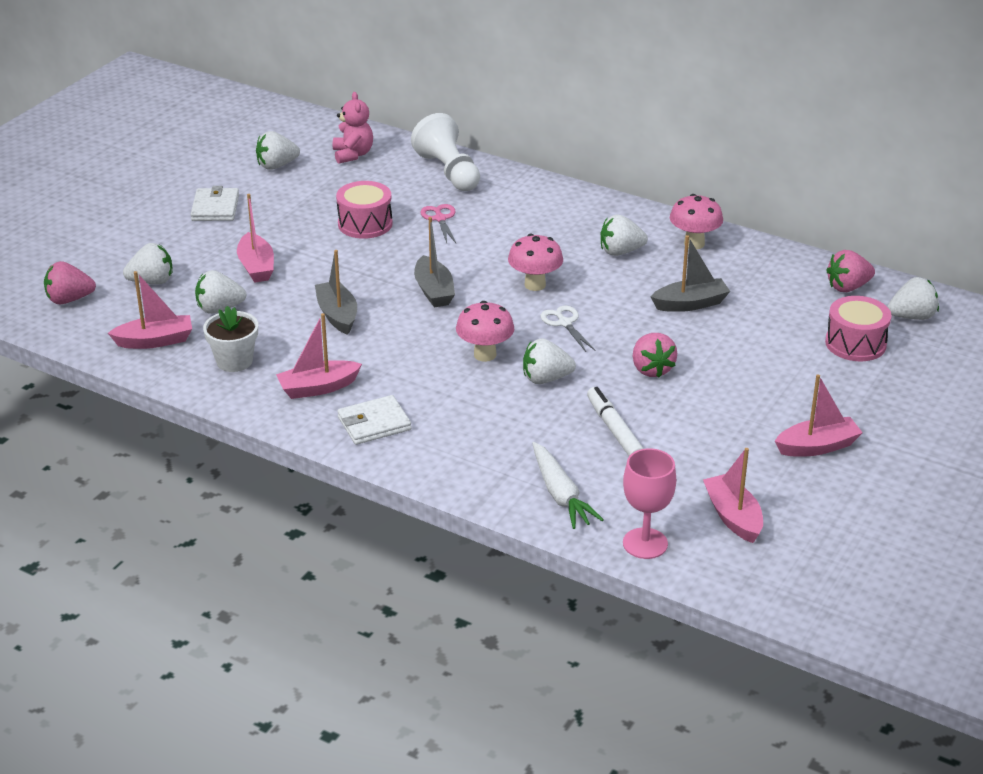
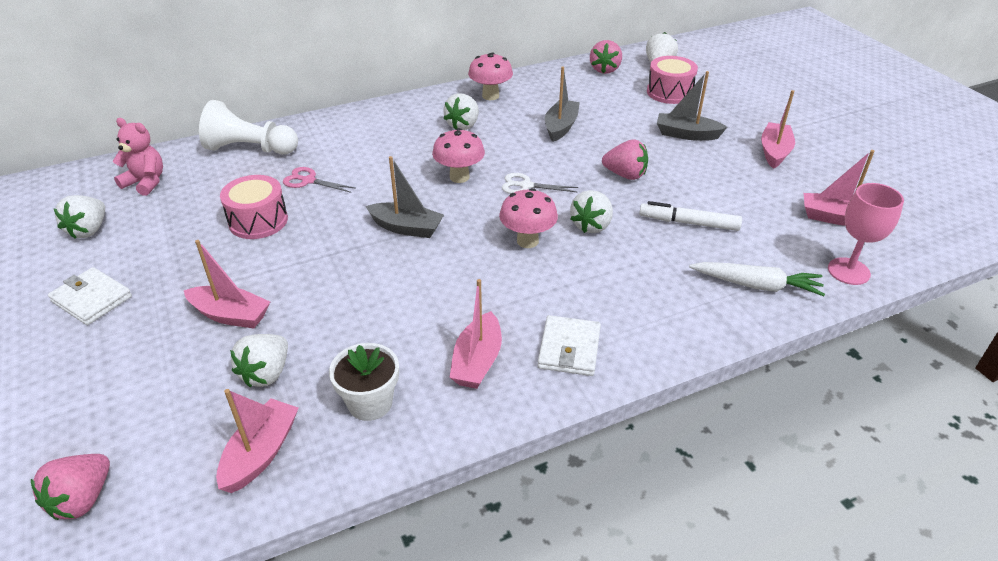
camera: 55 degrees left, 5 degrees up
white strawberry [123,243,172,284] -> none
grey boat [315,250,357,335] -> grey boat moved to [657,71,727,141]

